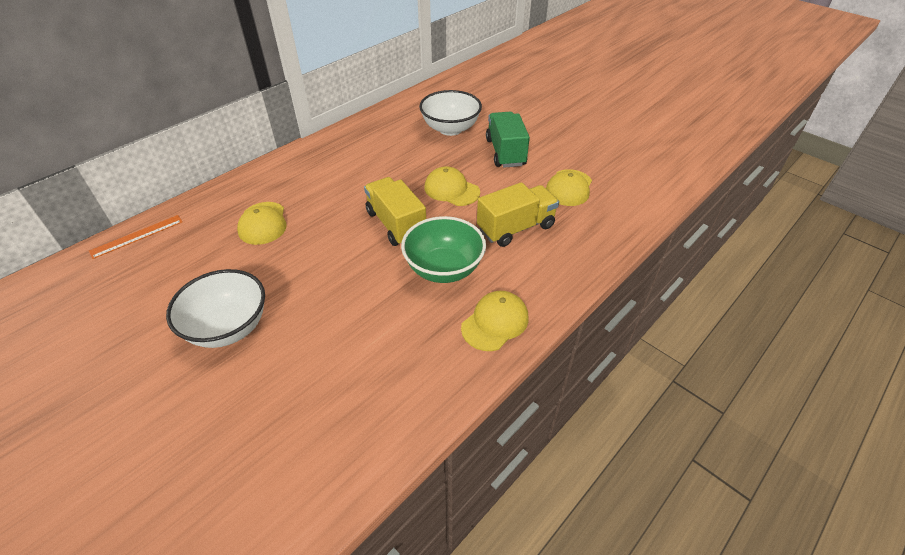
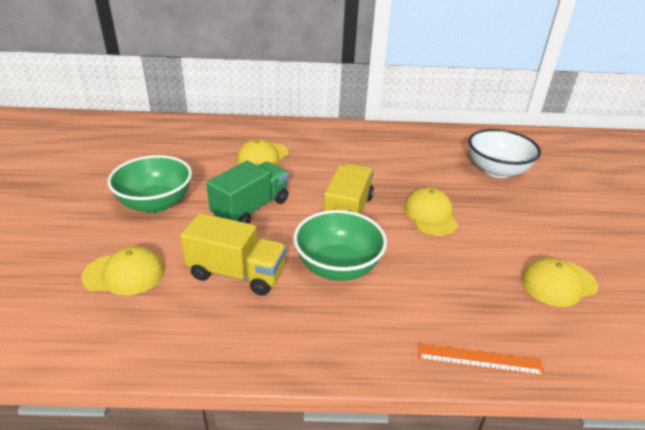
camera: 45 degrees right, 10 degrees down
orange ruler [89,215,183,259] -> orange ruler moved to [418,343,545,376]
white bowl [166,269,265,348] -> green bowl [107,155,192,213]
yellow cap [461,291,529,351] -> yellow cap moved to [81,246,164,296]
yellow truck [477,182,559,247] -> yellow truck moved to [180,213,287,296]
green truck [486,112,530,168] -> green truck moved to [206,161,289,223]

